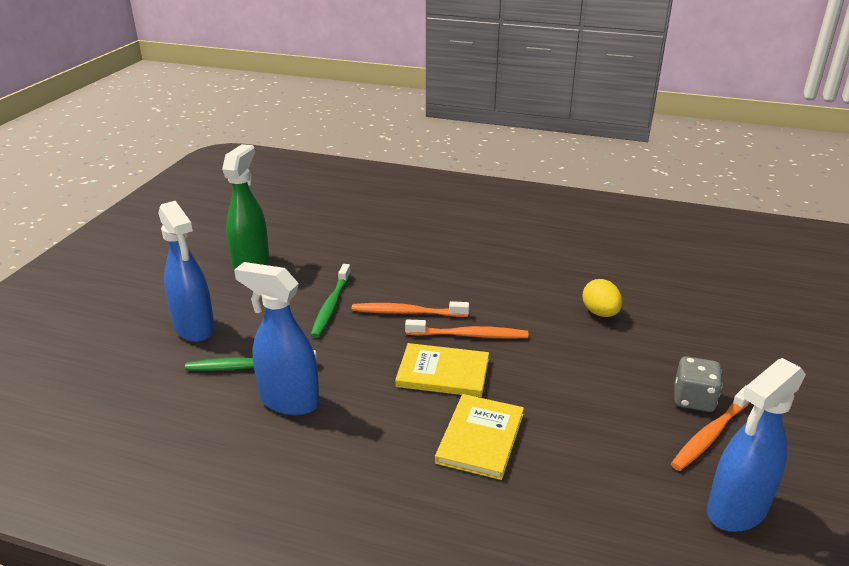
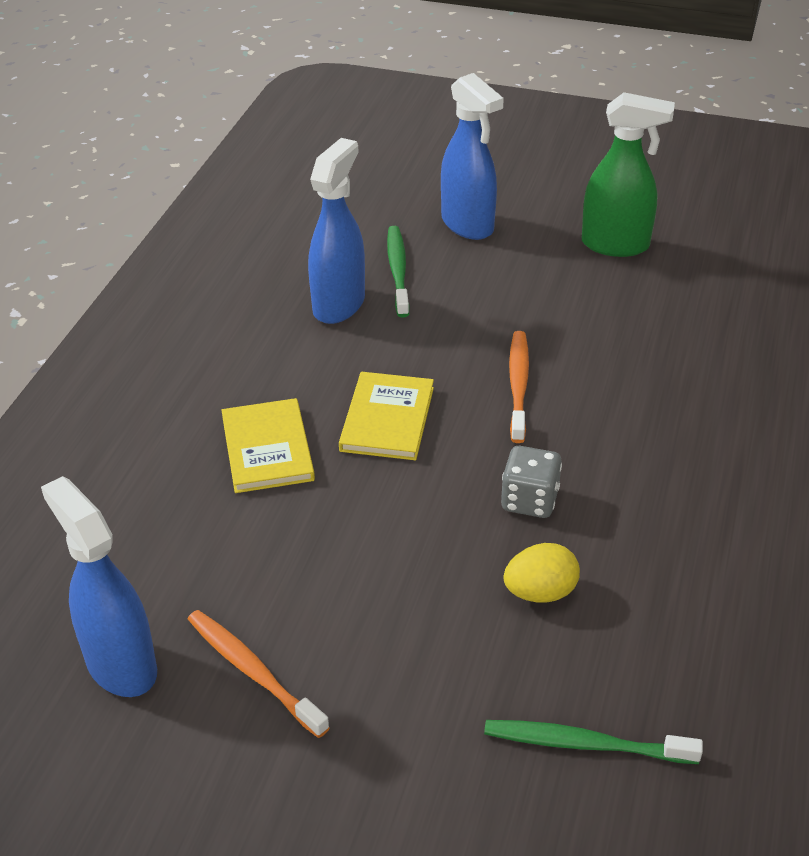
camera: 90 degrees right, 10 degrees up
blue spray bottle [158,201,215,342] -> blue spray bottle turned 90 degrees counterclockwise [441,73,504,240]
green toothbrush [311,264,351,338] -> green toothbrush moved to [484,720,703,764]
orange toothbrush [405,320,528,339] -> none
yellow book [435,394,524,480] -> yellow book turned 60 degrees clockwise [221,398,315,493]
grey dice [674,356,723,412] -> grey dice moved to [501,446,562,518]

